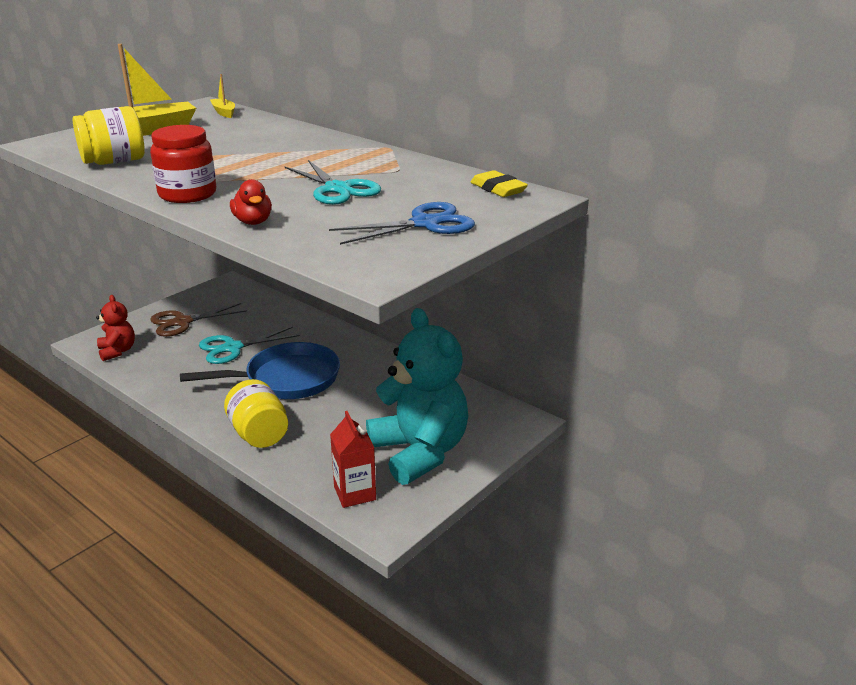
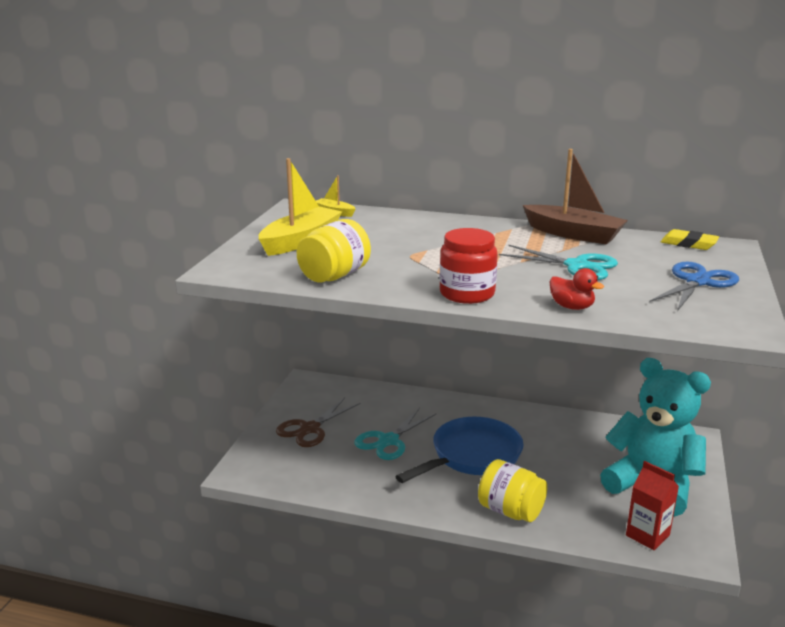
camera: 25 degrees left, 5 degrees down
red teddy bear [96,295,135,361] -> none
none -> brown boat [523,149,628,244]

